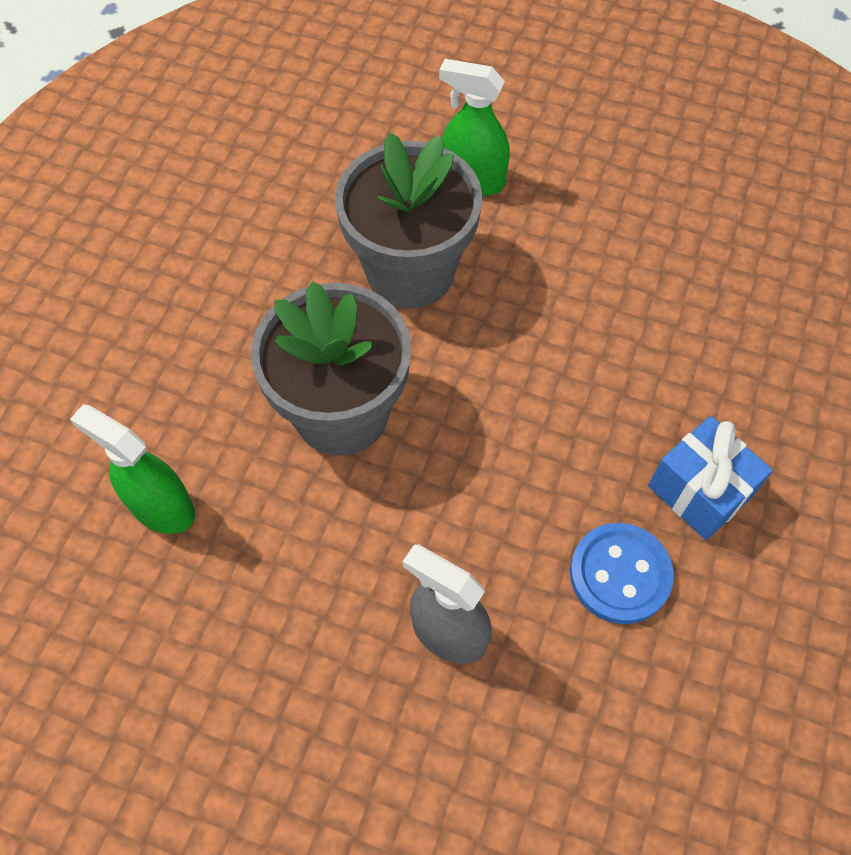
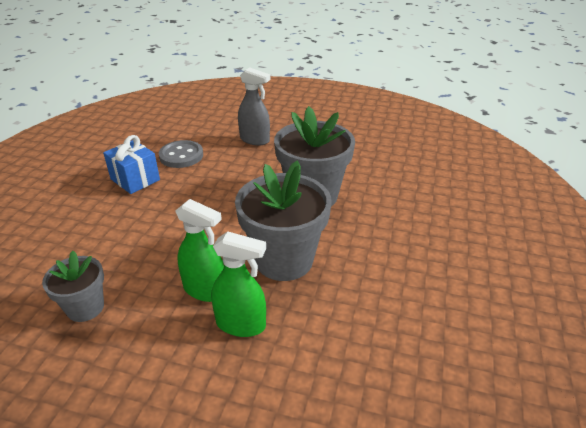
camera: 175 degrees right, 25 degrees down
green spray bottle [70,404,195,534] -> green spray bottle moved to [175,199,224,302]
blue button [570,523,674,624] -> grey button [159,140,203,168]
none -> grey flower pot [42,251,104,322]

